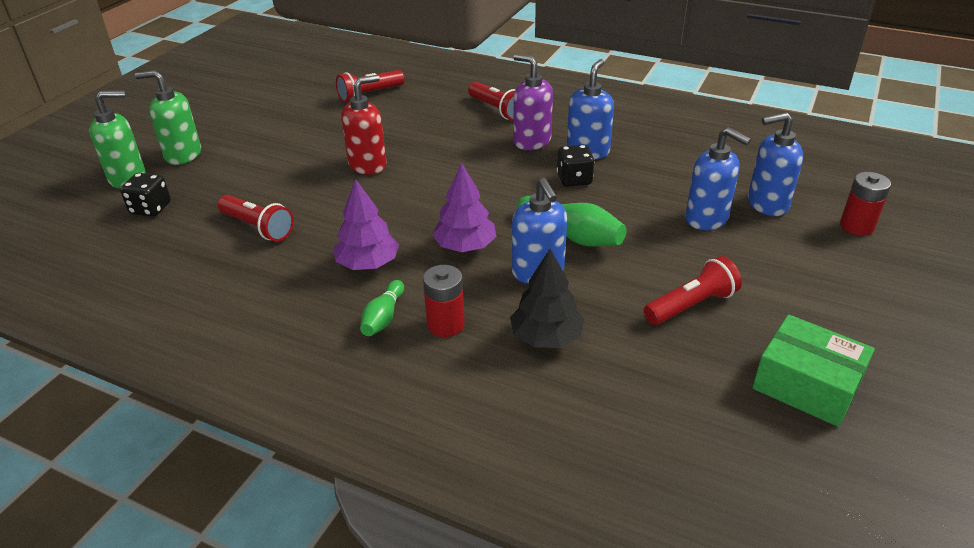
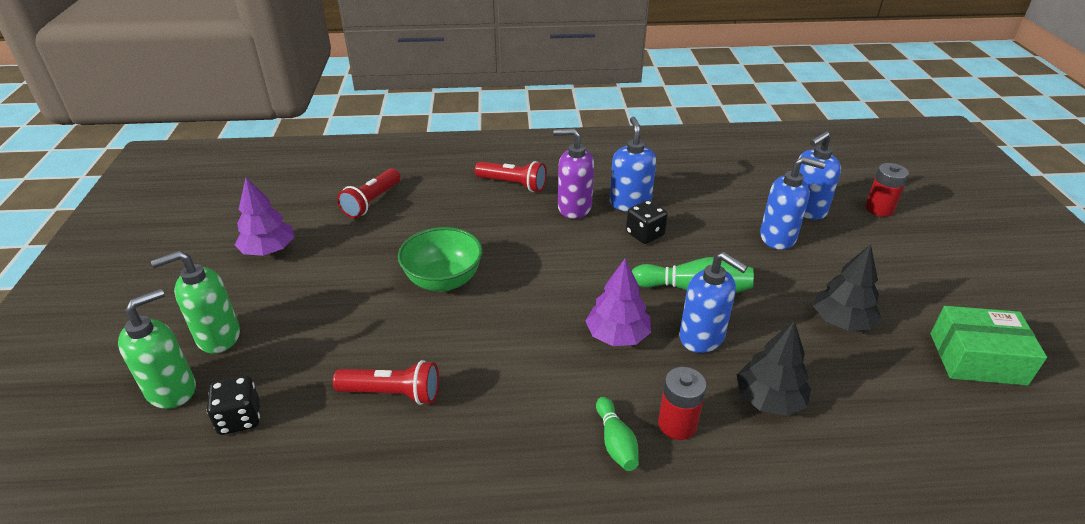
camera: 30 degrees left, 0 degrees up
purple tree [333,179,399,270] -> purple tree moved to [235,177,295,256]
red soap dispenser [341,75,387,175] -> green bowl [398,227,483,292]
red flashlight [644,256,742,325] -> black tree [813,244,882,331]

